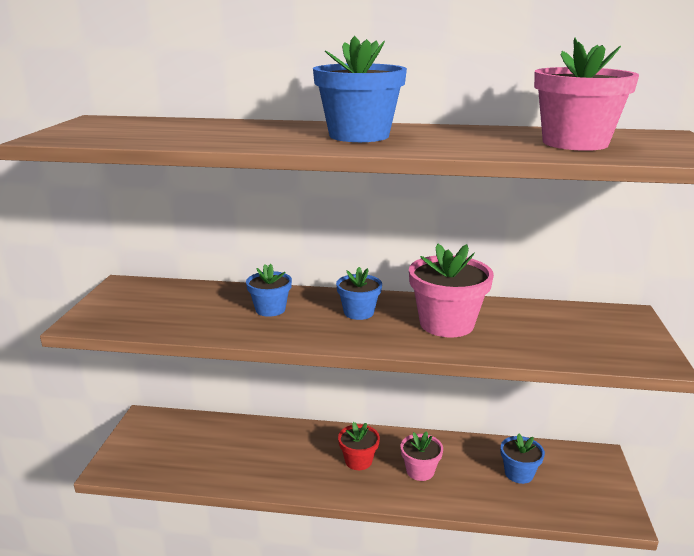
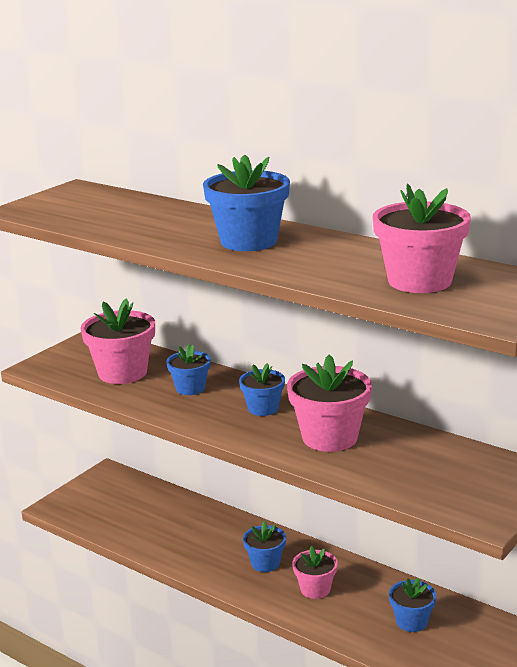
camera: 30 degrees right, 0 degrees up
red flower pot [338,422,380,470] -> blue flower pot [243,521,286,572]
none -> pink flower pot [81,299,155,384]

